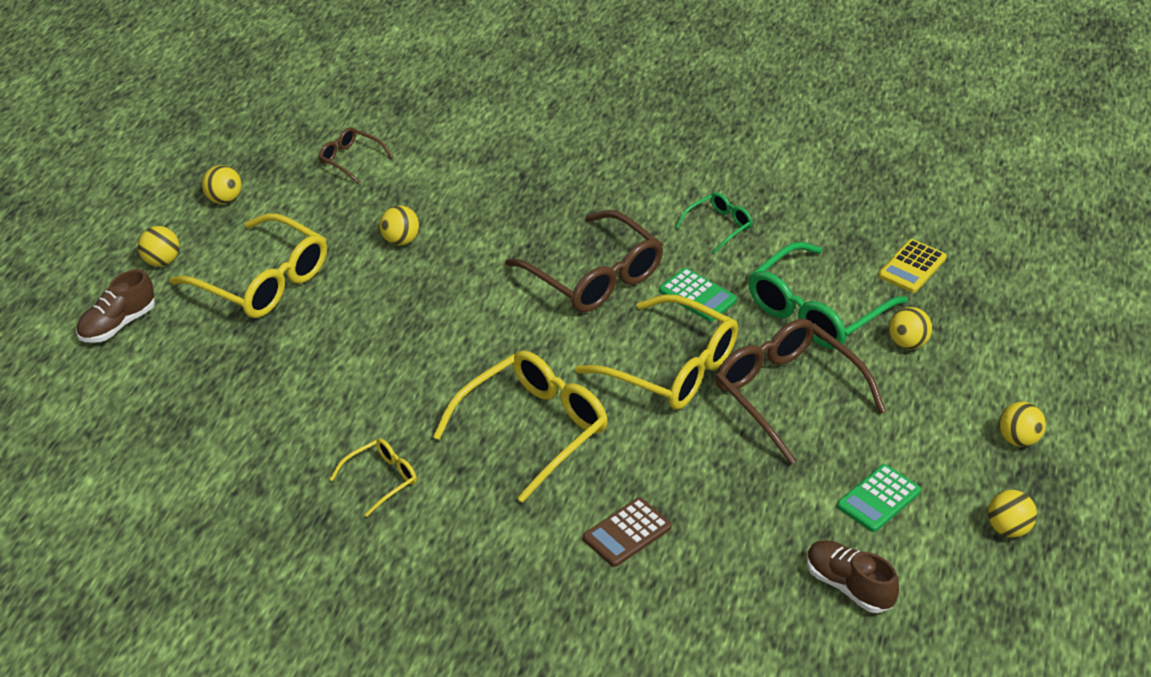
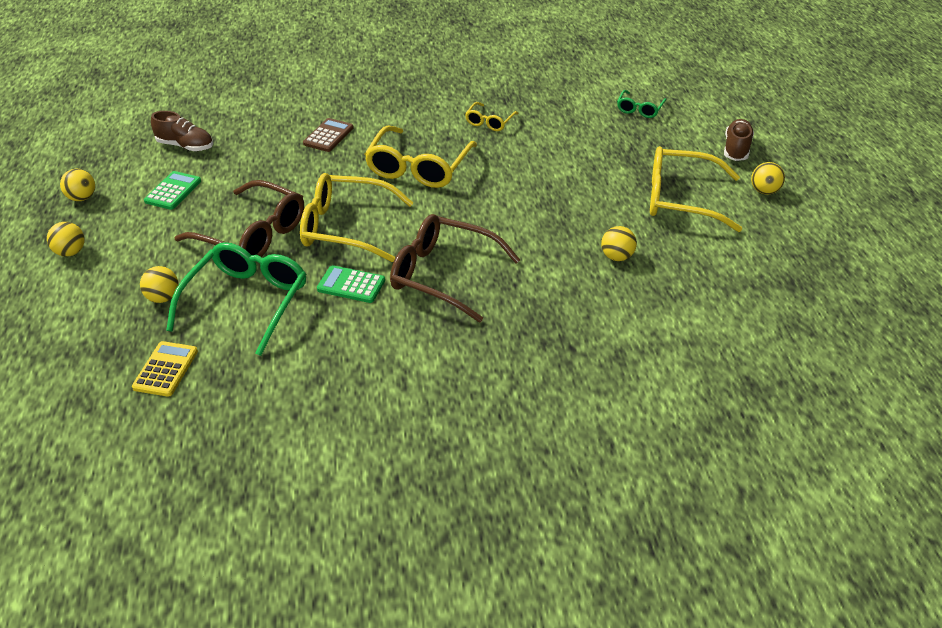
camera: 155 degrees right, 0 degrees up
yellow ball [202,165,242,204] -> none
brown glasses [319,127,393,184] -> none
green glasses [675,192,752,254] -> green glasses moved to [617,90,666,118]

